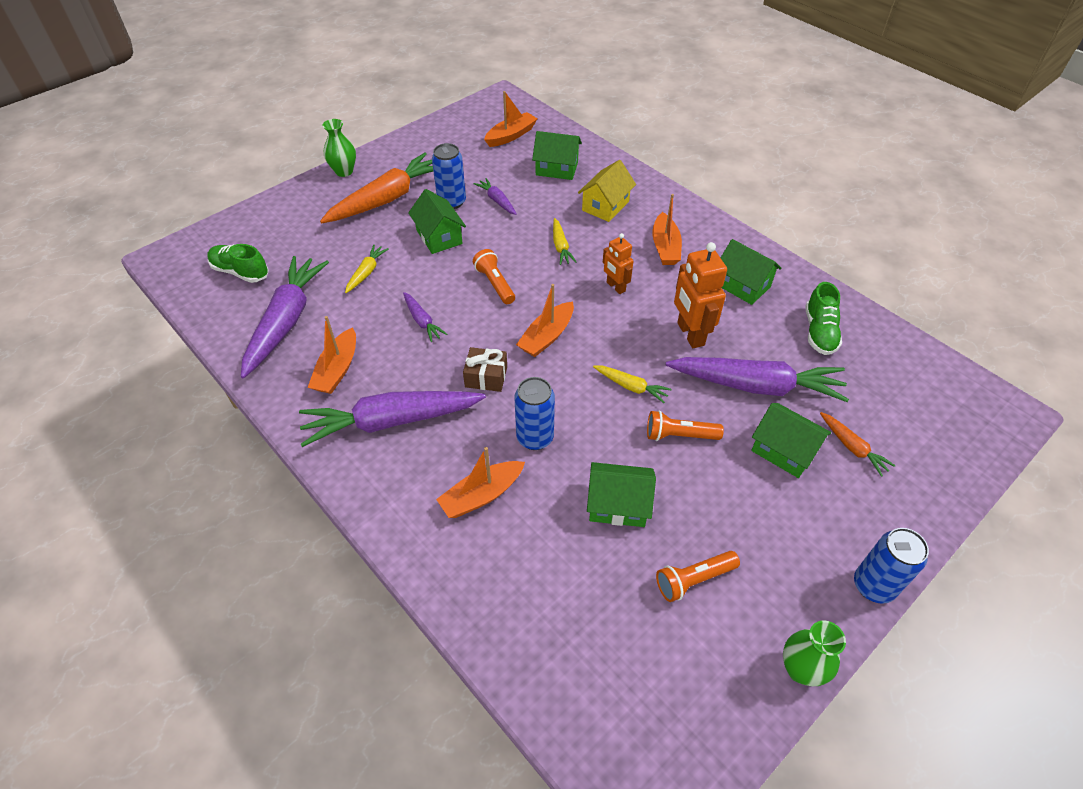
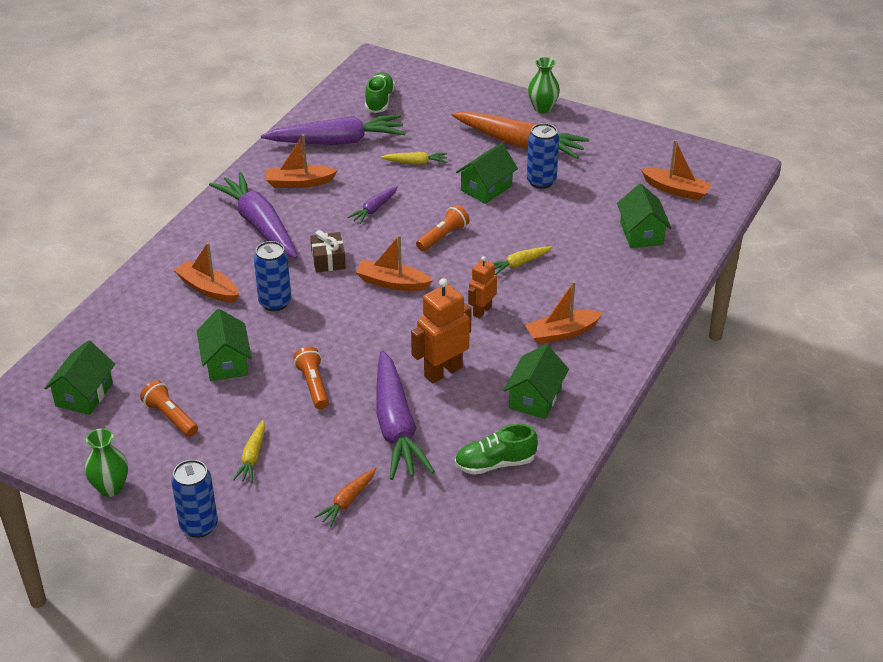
camera: 70 degrees right, 10 degrees down
purple carrot [474,178,517,215] -> none
yellow house [578,160,636,222] -> none
yellow carrot [593,365,672,403] -> yellow carrot moved to [233,420,265,483]
green house [752,403,831,478] -> green house moved to [44,340,115,415]

